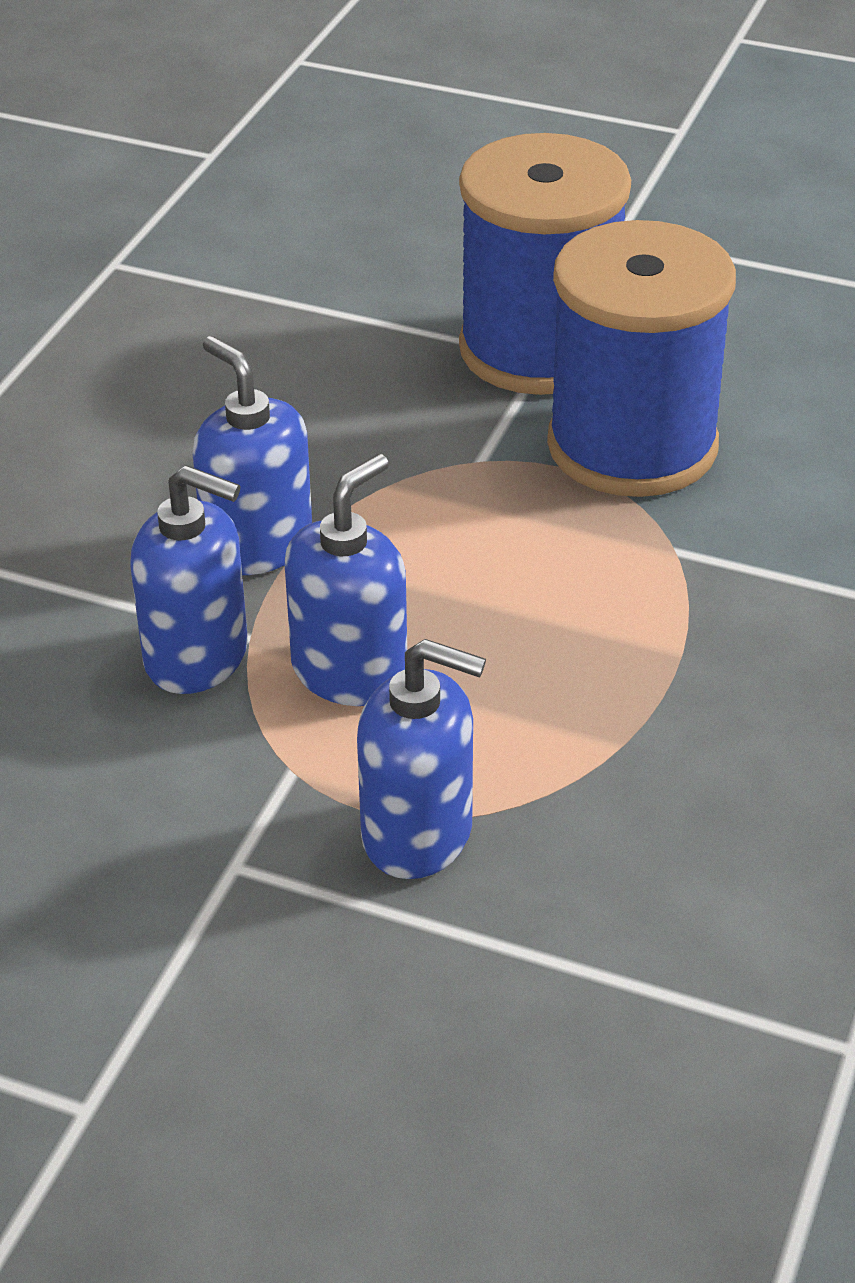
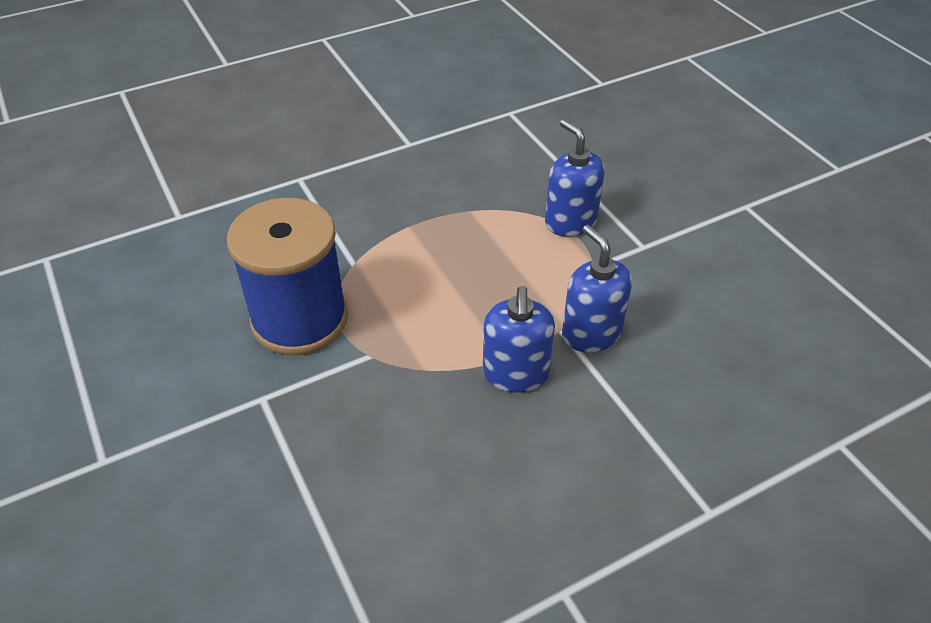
camera: 140 degrees left, 5 degrees up
blue soap dispenser [285,454,407,706] -> none
blue spool [459,133,631,395] -> none

